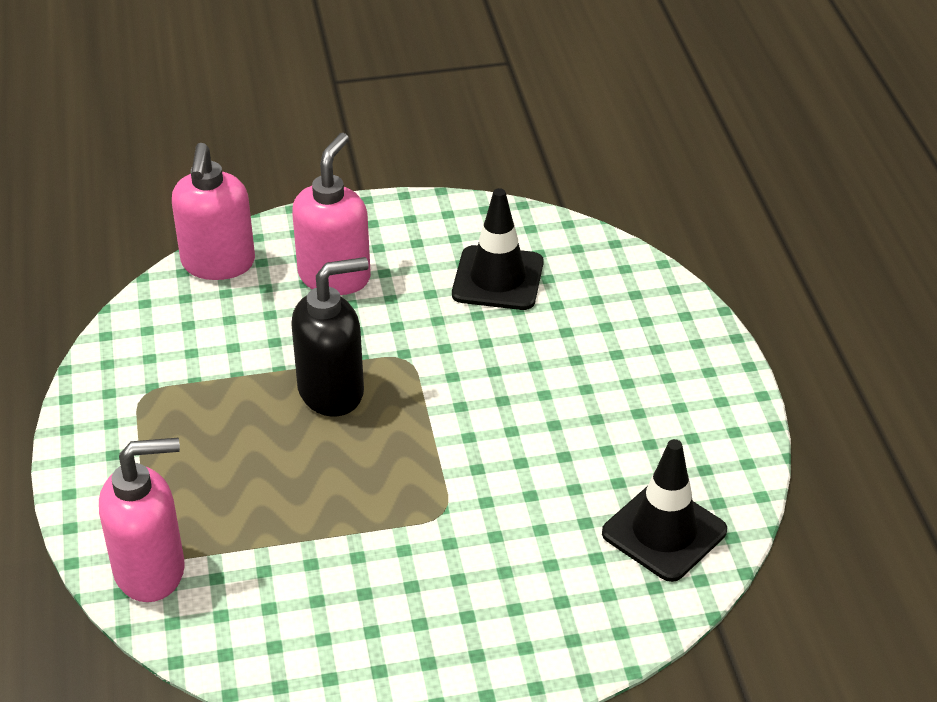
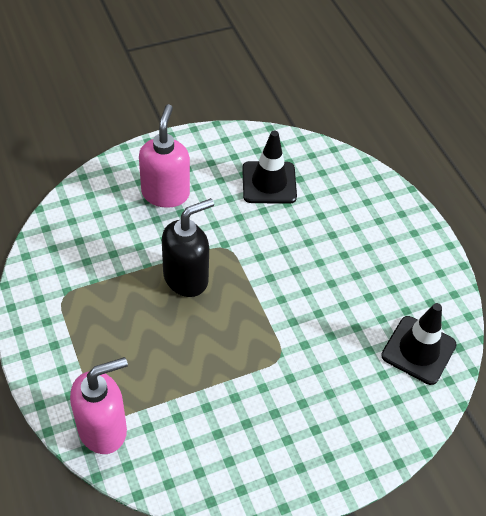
camera: 15 degrees left, 10 degrees up
pink soap dispenser [172,143,255,280] -> none

